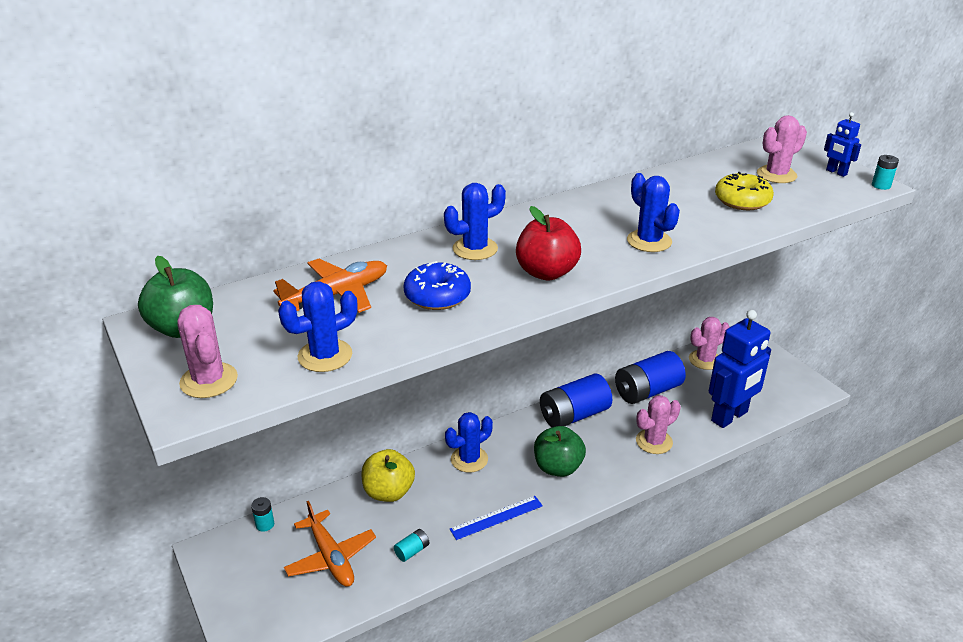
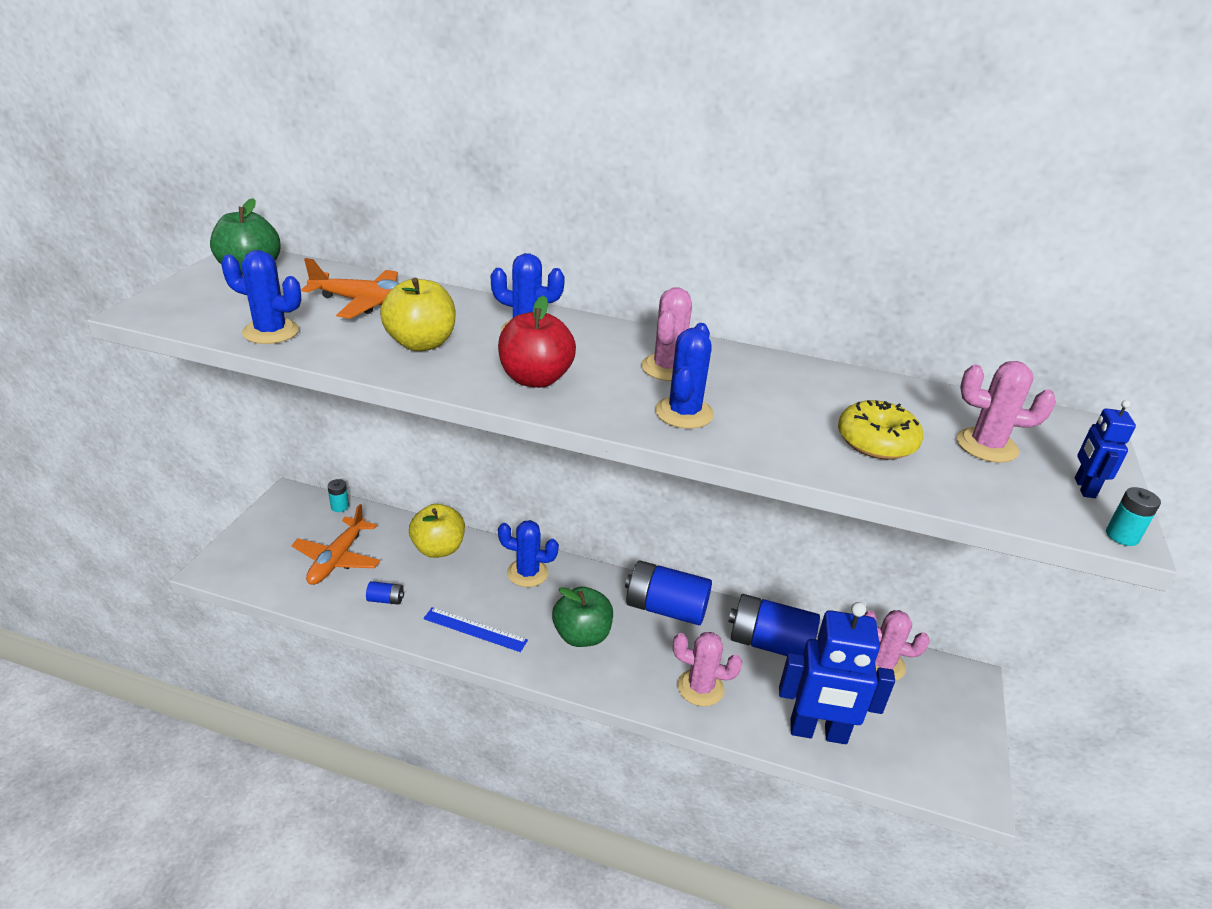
camera: 45 degrees right, 0 degrees up
pink cactus [177,305,238,398] -> pink cactus moved to [641,287,692,381]
turquoise battery [394,529,429,562] -> blue battery [366,581,404,605]
blue donut [403,261,471,310] -> yellow apple [380,278,455,351]

